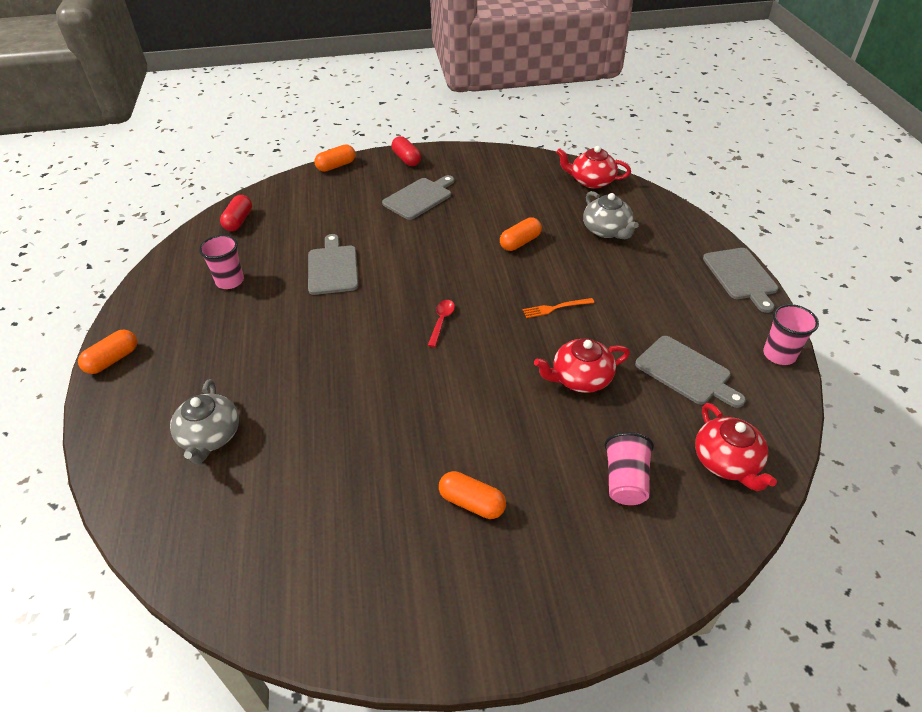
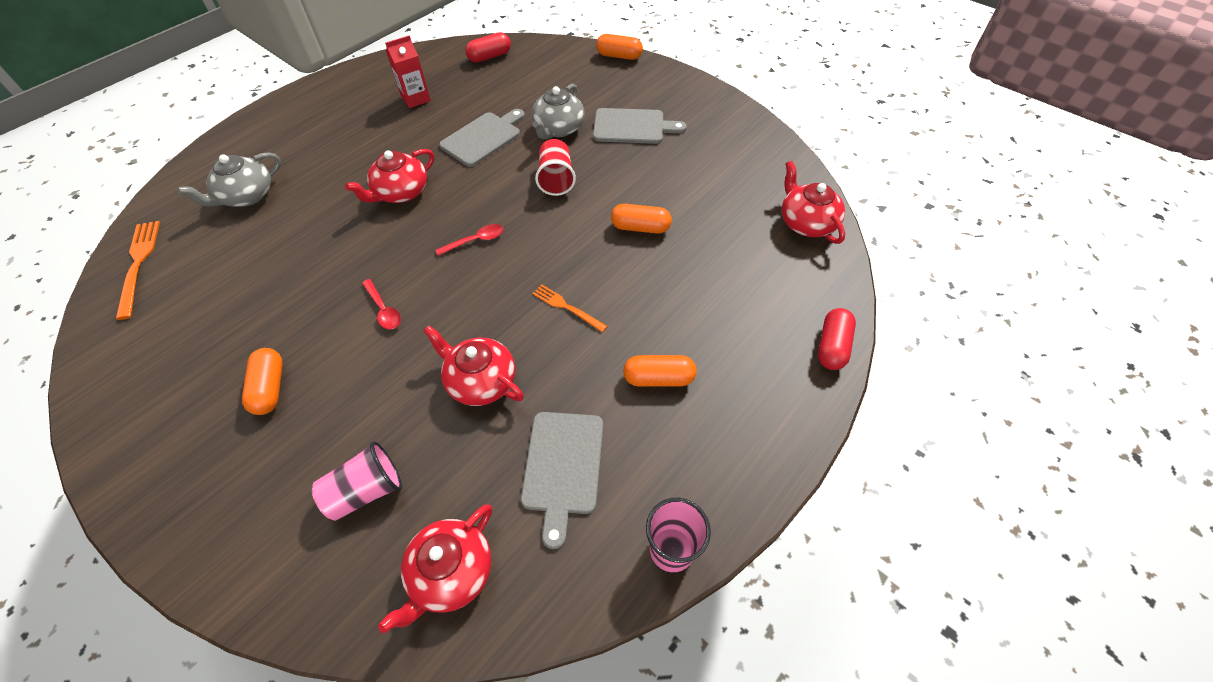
camera: 50 degrees right, 10 degrees up
orange capsule [78,330,137,374] -> orange capsule moved to [623,355,697,387]
pink cup [199,235,244,289] -> red carton [385,36,431,108]
red capsule [392,136,421,166] -> red capsule moved to [818,308,856,370]
grey teapot [583,191,639,239] -> grey teapot moved to [532,84,585,140]
grey cutting board [703,248,779,313] -> none
none -> orange fork [116,221,160,320]
none -> red teapot [345,149,434,203]
none -> red spoon [362,279,401,329]
none -> red cup [535,139,576,196]

